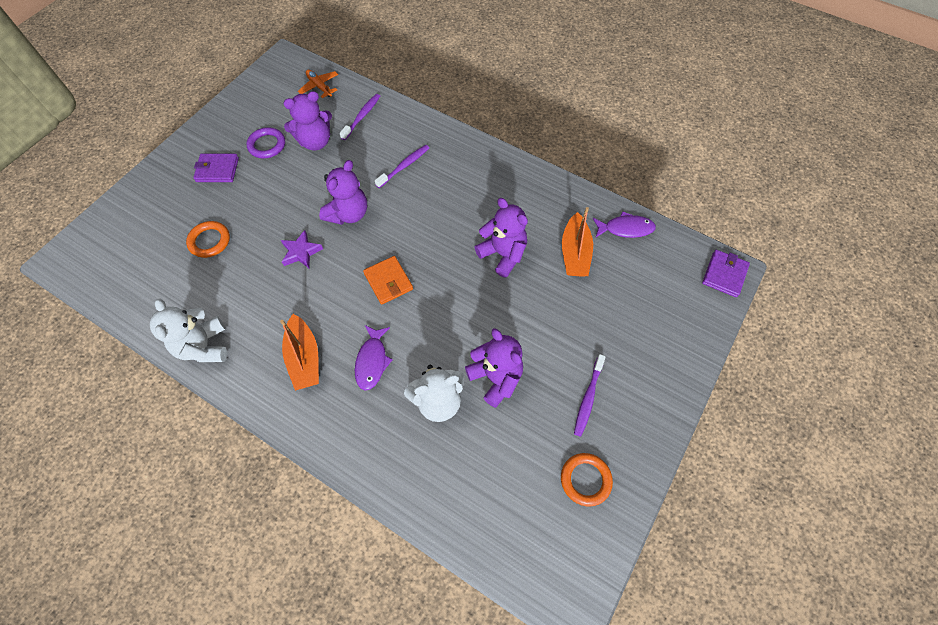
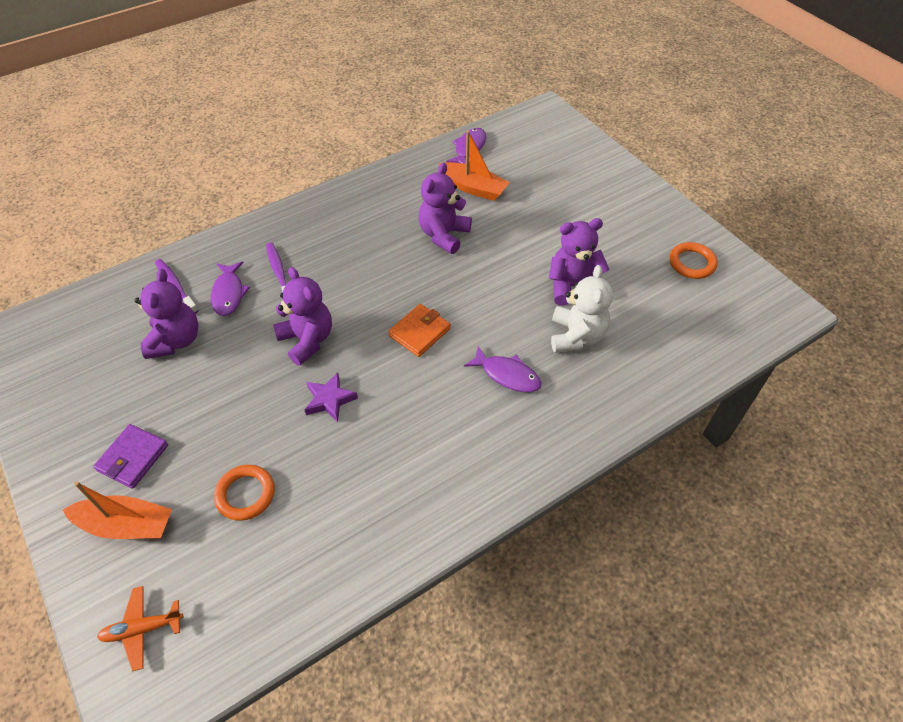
camera: 65 degrees left, 10 degrees down
white teddy bear [150,298,227,362] -> none
purple ring [246,127,285,158] -> none
orange boat [280,314,319,391] -> orange boat moved to [63,481,172,539]
orange plane [298,70,338,98] -> orange plane moved to [97,586,183,671]
orange wallet [363,256,413,305] -> orange wallet turned 45 degrees counterclockwise [388,304,451,357]
purple teddy bear [475,198,528,277] -> purple teddy bear turned 45 degrees counterclockwise [419,163,472,254]
purple toothbrush [574,354,606,437] -> none
purple wallet [702,250,750,297] -> none
none -> purple fish [211,261,250,316]

